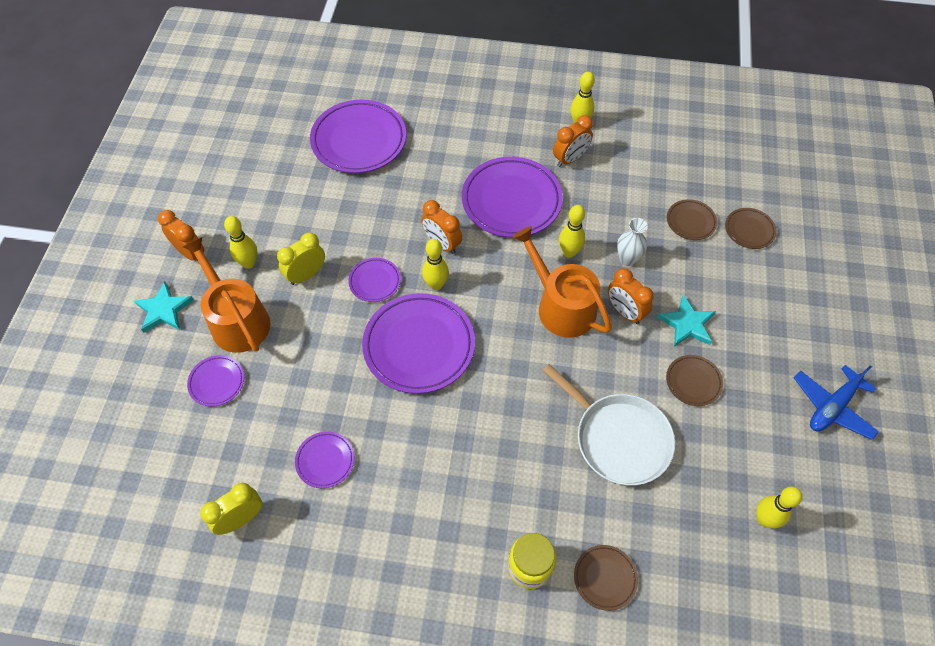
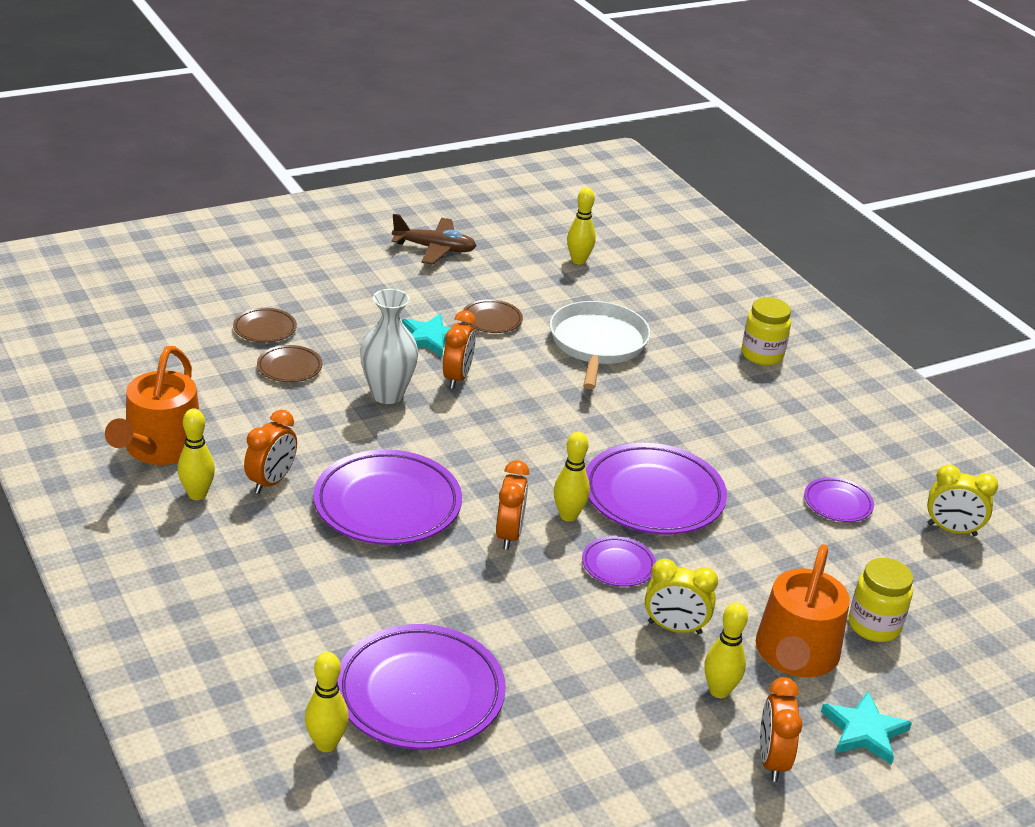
camera: 130 degrees left, 25 degrees down
purple plate [187,355,244,407] -> yellow jar [849,558,913,642]
orange watering can [513,226,612,338] -> orange watering can moved to [105,346,199,465]
orange clock [553,115,593,167] -> orange clock turned 105 degrees clockwise [244,410,297,494]
yellow bowling pin [559,205,585,258] -> yellow bowling pin moved to [305,652,349,752]
brown plate [574,545,638,611] -> none
white vase [617,218,648,266] -> white vase [360,289,418,404], size x1.55
blue plane [794,365,879,440] -> brown plane [392,214,477,265]

